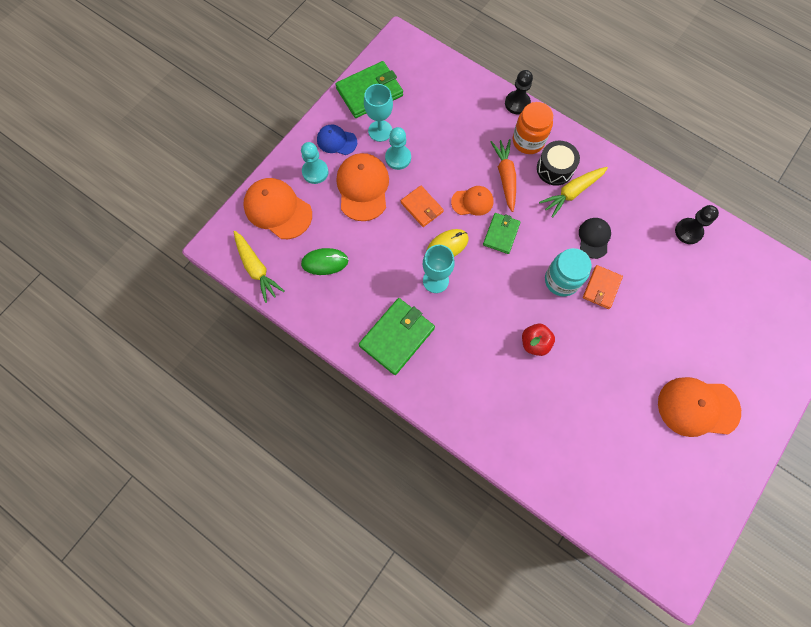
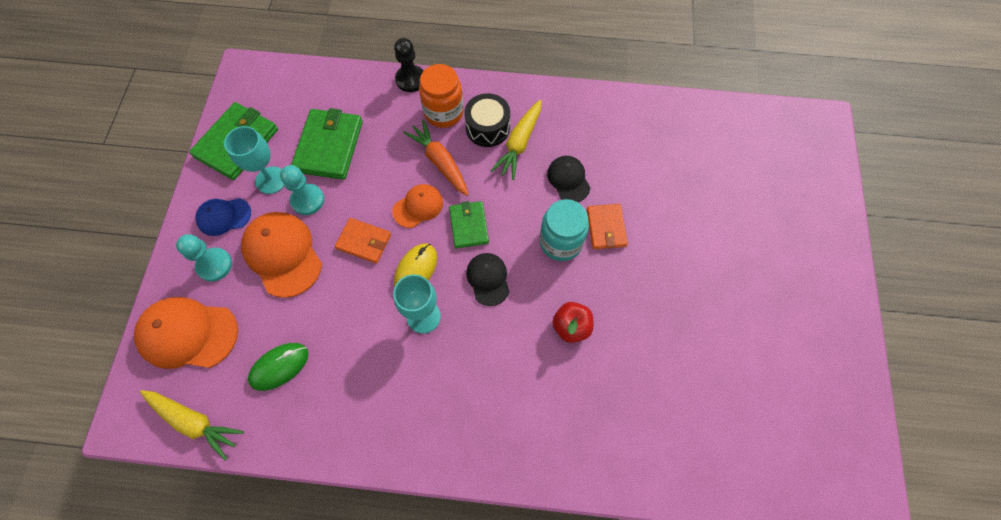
camera: 30 degrees left, 5 degrees down
green wallet [359,298,435,375] -> green wallet moved to [291,108,363,180]
orange cap [658,377,741,437] -> none
black pawn [675,205,719,244] -> none
none -> black cap [466,253,509,306]

